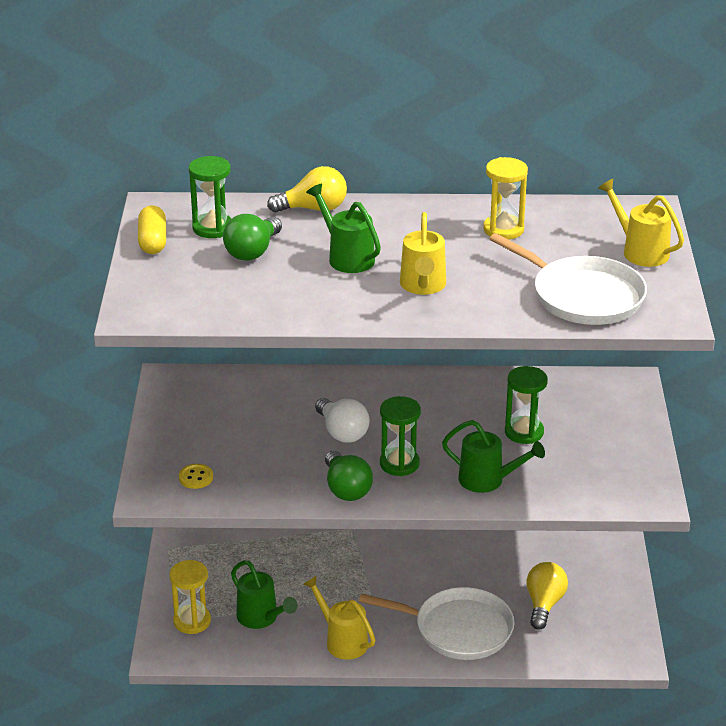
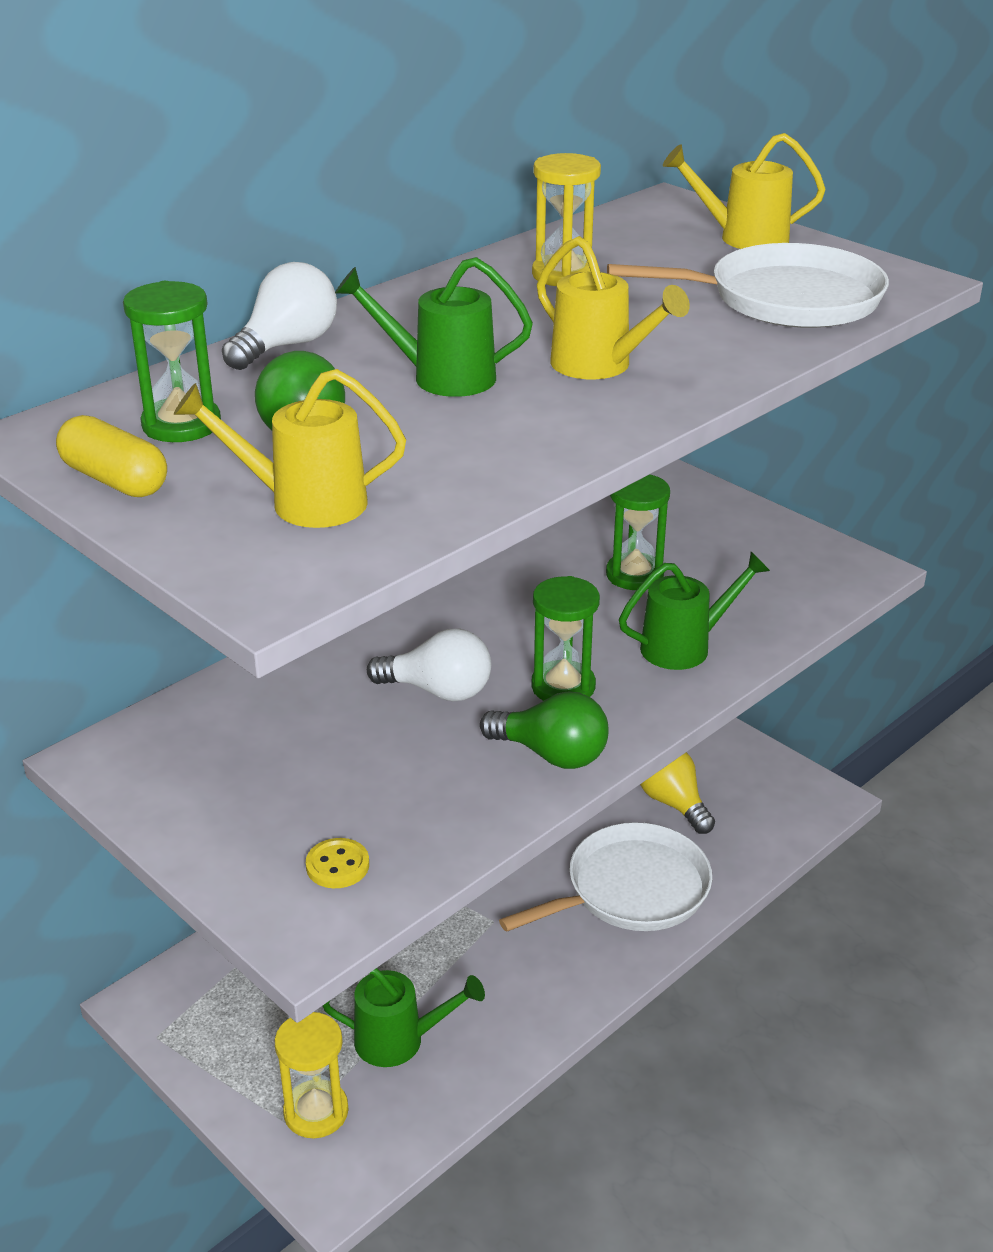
camera: 45 degrees left, 0 degrees up
yellow light bulb [267,166,347,213] -> white light bulb [222,262,337,370]
yellow watering can [303,576,375,660] -> yellow watering can moved to [174,369,406,528]

